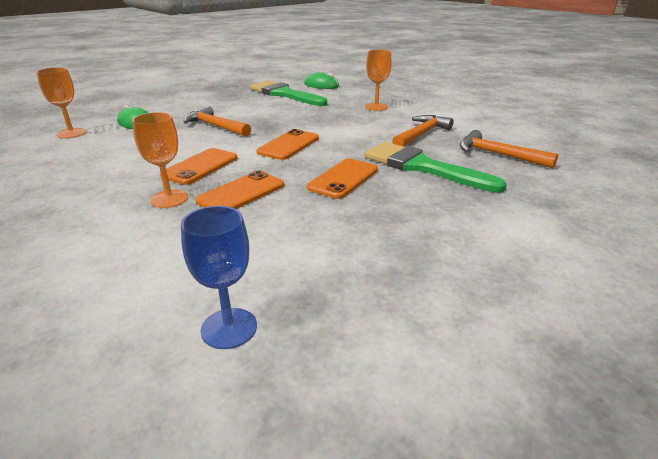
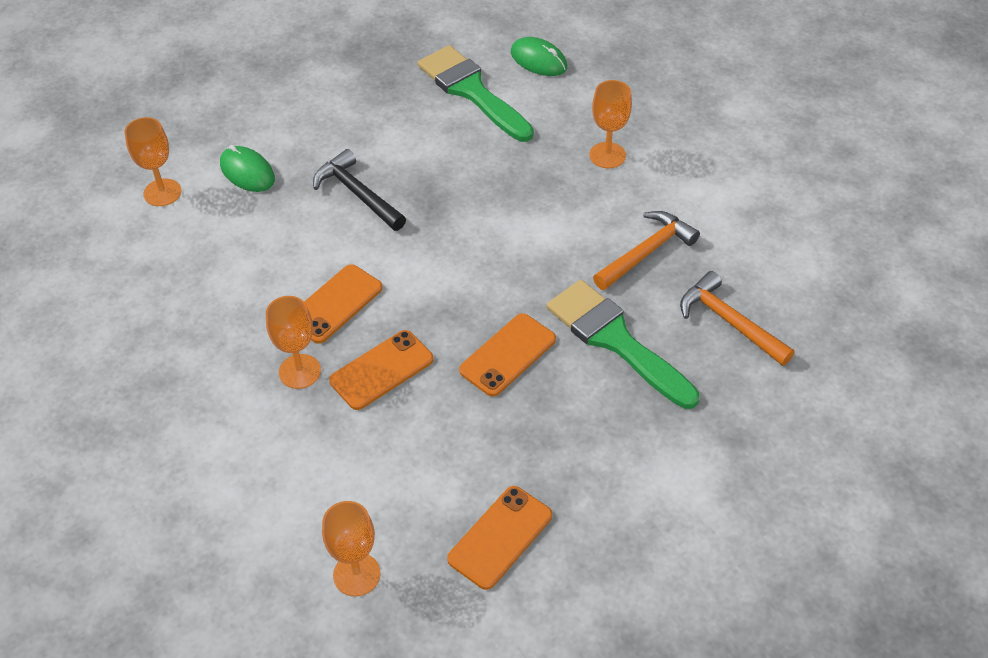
camera: 10 degrees right, 20 degrees up
blue goblet [181,206,257,349] -> orange goblet [322,501,381,596]
orange hammer [184,106,251,137] -> black hammer [313,149,406,231]
orange phone [256,129,319,160] -> orange phone moved to [447,486,552,590]

